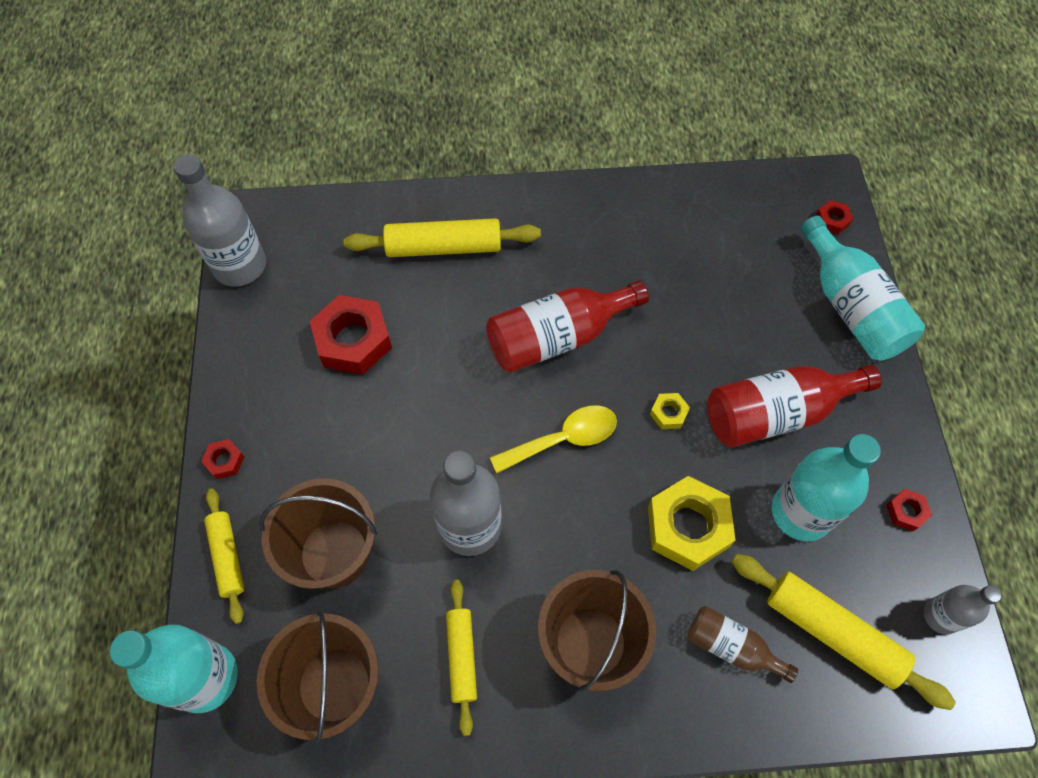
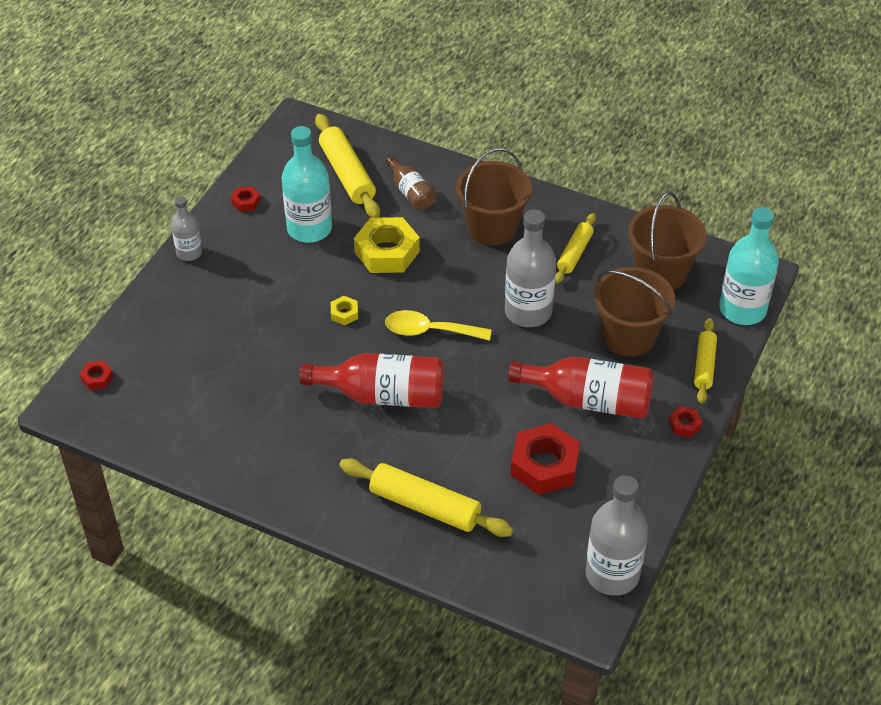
camera: 150 degrees left, 15 degrees down
red bottle [707,365,882,447] -> red bottle moved to [508,357,654,419]
turquoise bottle [800,216,925,360] -> none
grey bottle [924,585,1002,635] -> grey bottle moved to [171,196,202,261]

